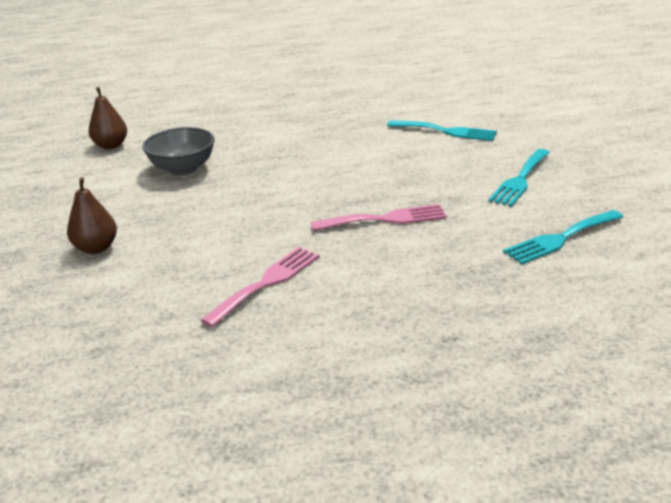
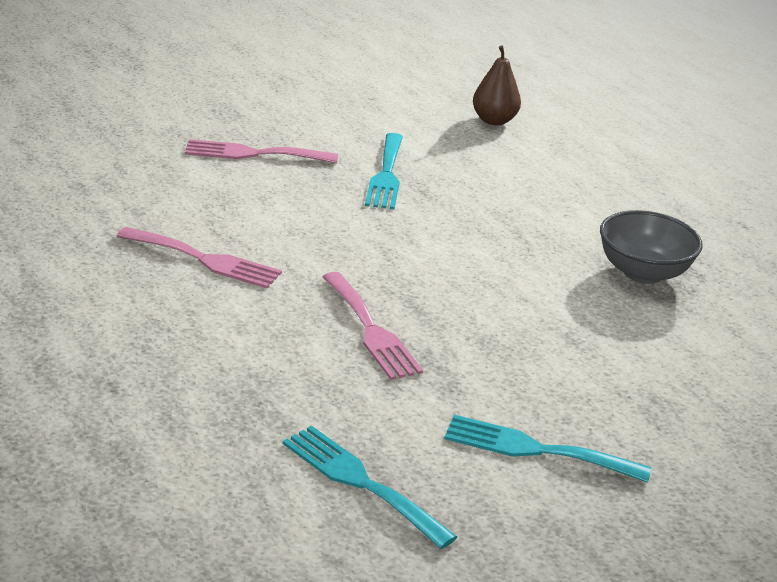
camera: 70 degrees right, 0 degrees up
brown pear [67,177,117,254] -> pink fork [185,139,338,163]
grey bowl [142,127,215,176] -> grey bowl moved to [600,210,703,284]
turquoise fork [387,120,497,141] -> turquoise fork moved to [365,133,403,210]

